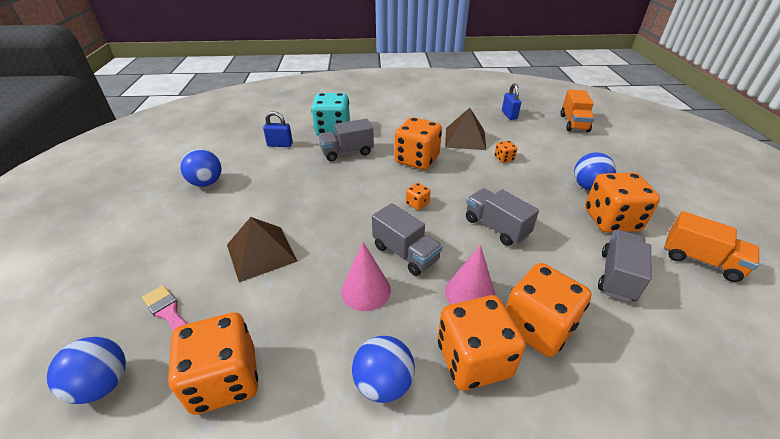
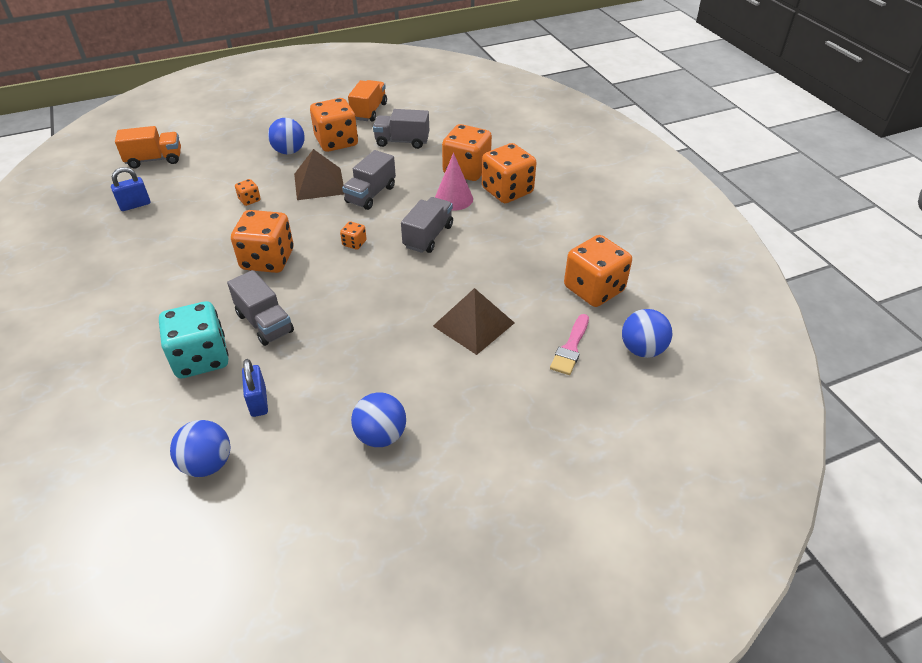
camera: 110 degrees left, 5 degrees up
pink cone [341,242,391,311] -> none
blue ball [352,336,415,403] -> blue ball moved to [170,420,230,477]
brown pyramid [445,108,486,150] -> brown pyramid moved to [294,149,344,200]

